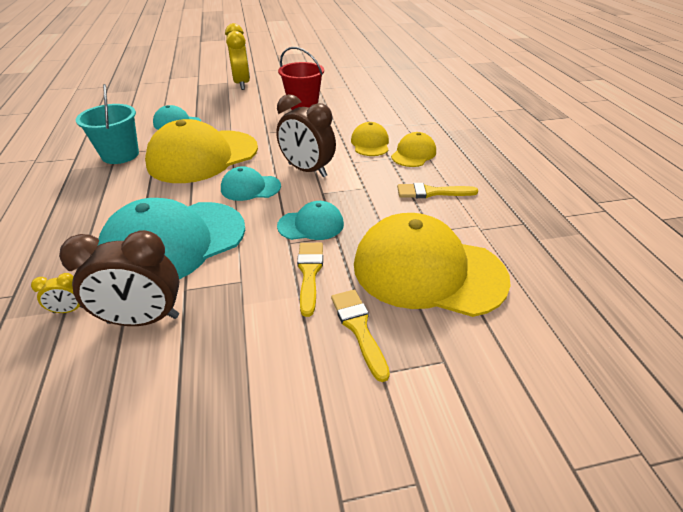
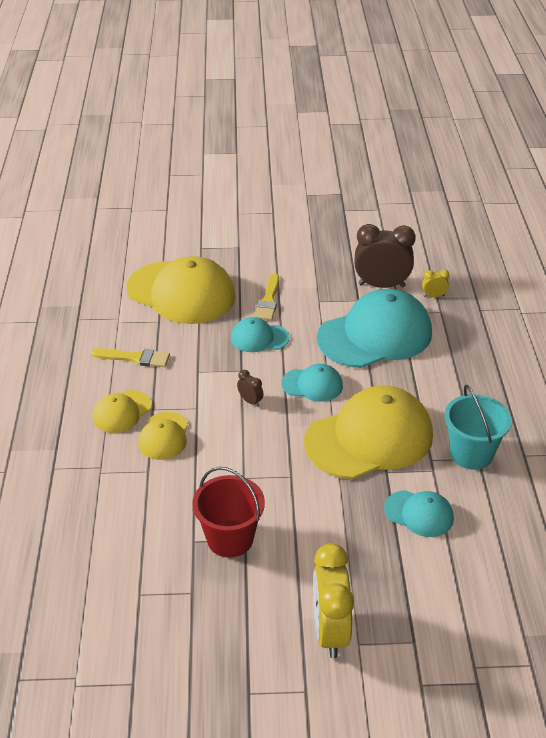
camera: 170 degrees left, 0 degrees up
brown clock [276,94,336,177] -> brown clock [237,370,263,407], size x0.44
yellow brush [331,290,390,382] -> none

